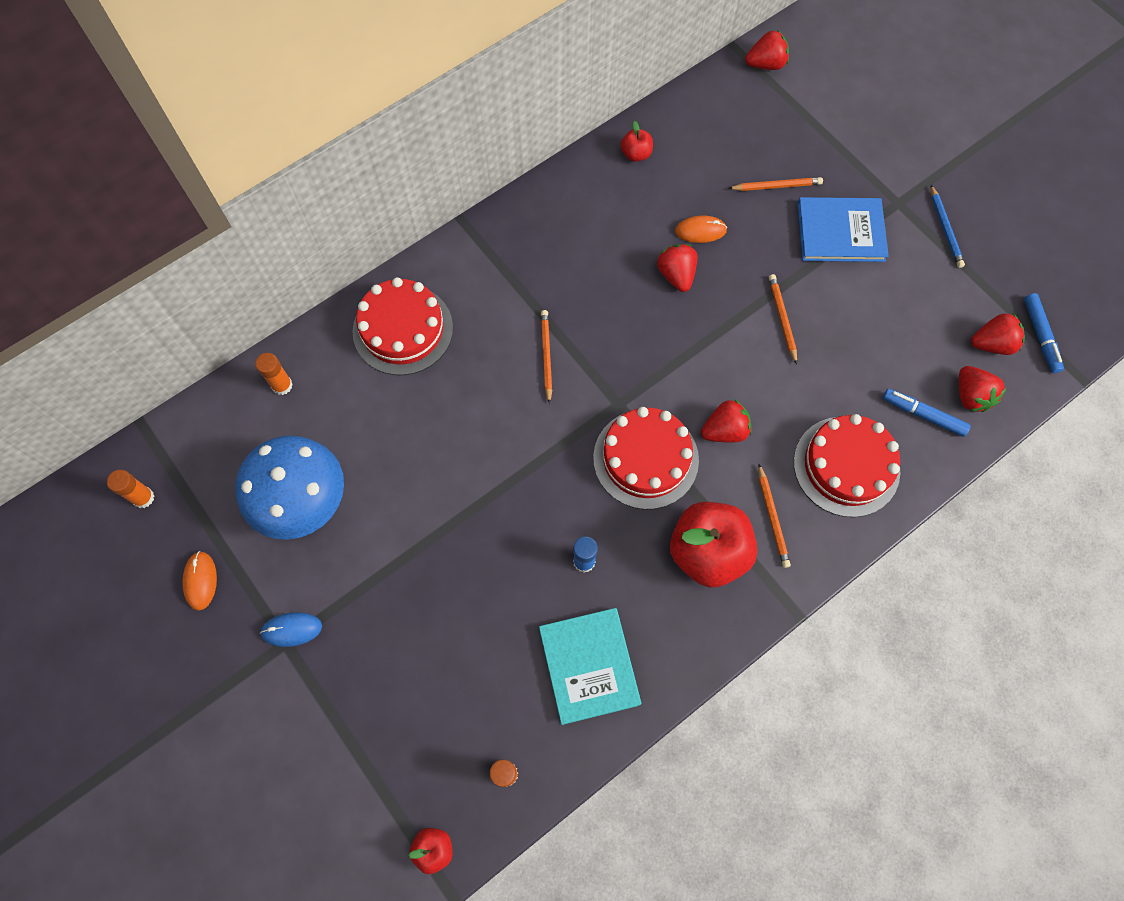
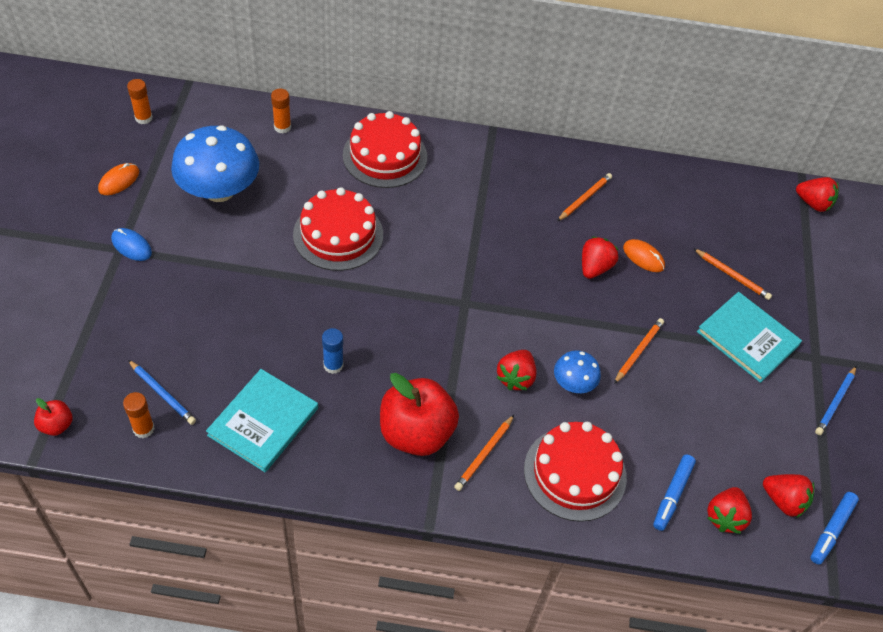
camera: 40 degrees right, 15 degrees down
orange pencil [541,310,552,404] -> orange pencil moved to [557,173,612,221]
red cake [593,407,699,510] -> red cake moved to [293,187,383,271]
red apple [621,121,653,162] -> none
red strawberry [701,399,751,443] -> red strawberry turned 90 degrees clockwise [496,350,537,390]
blue book [797,197,889,262] -> turquoise book [697,292,802,383]
blue marker [883,389,971,437] -> blue marker turned 135 degrees counterclockwise [653,454,696,531]
none -> blue pencil [128,360,196,425]
none -> blue mushroom [554,350,601,393]

